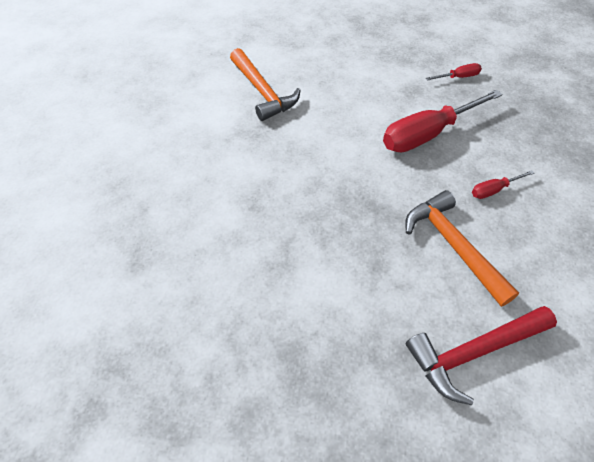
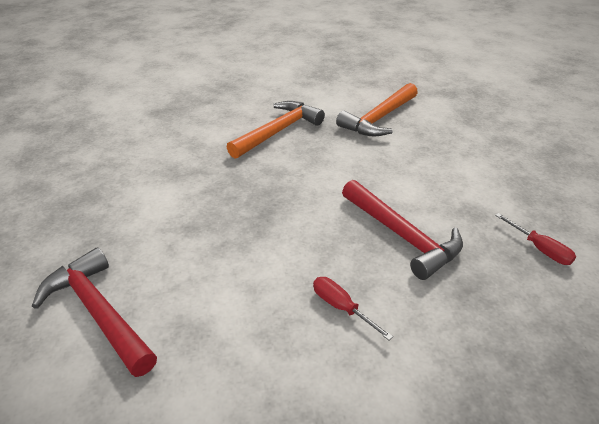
camera: 70 degrees right, 15 degrees down
red screwdriver [383,90,503,153] -> red hammer [342,180,463,280]
orange hammer [405,190,519,307] -> orange hammer moved to [227,101,325,159]

